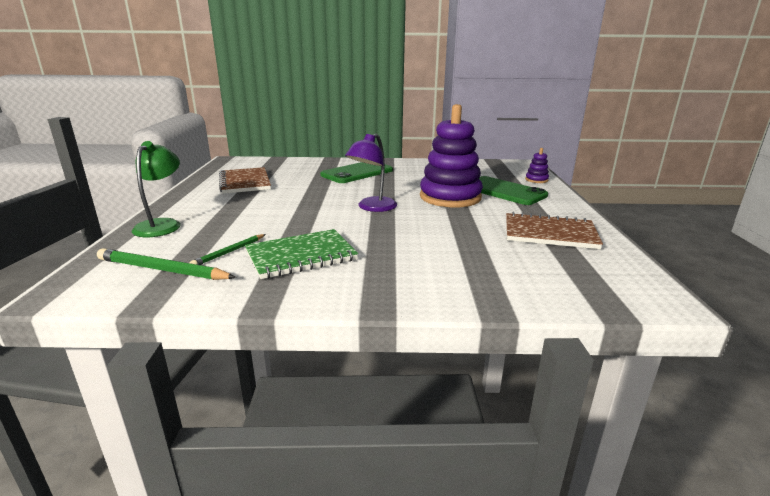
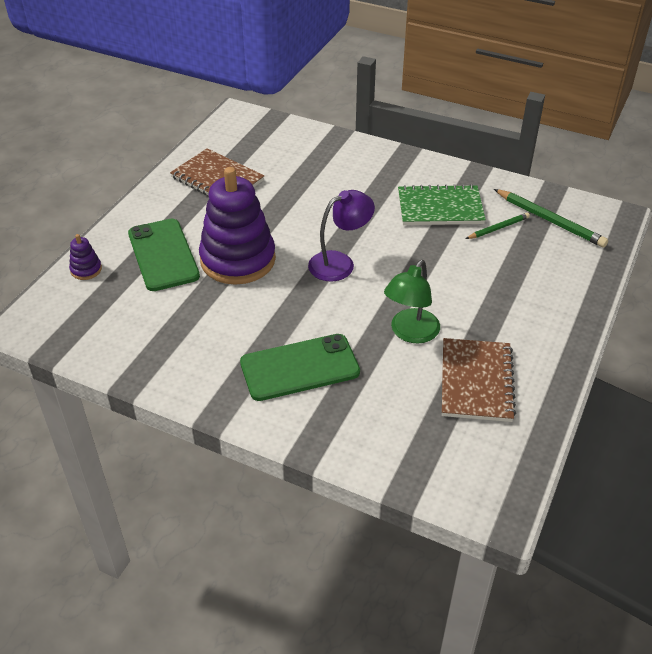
camera: 155 degrees left, 20 degrees up
green lamp [132,141,181,237] -> green lamp moved to [384,260,440,344]

